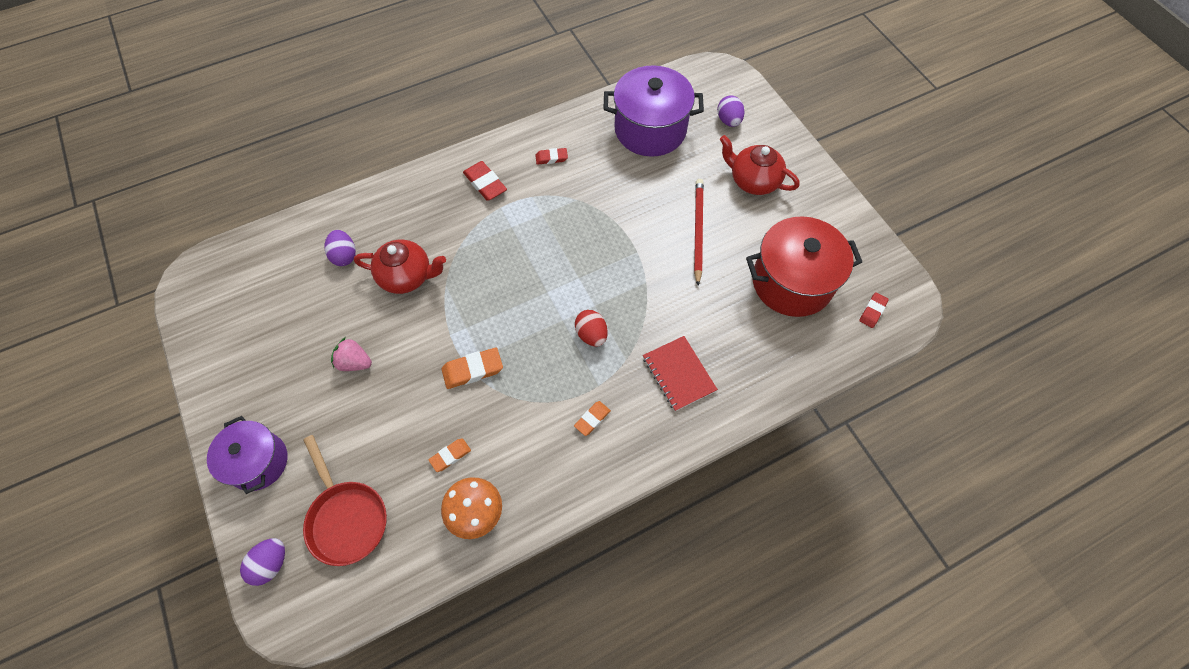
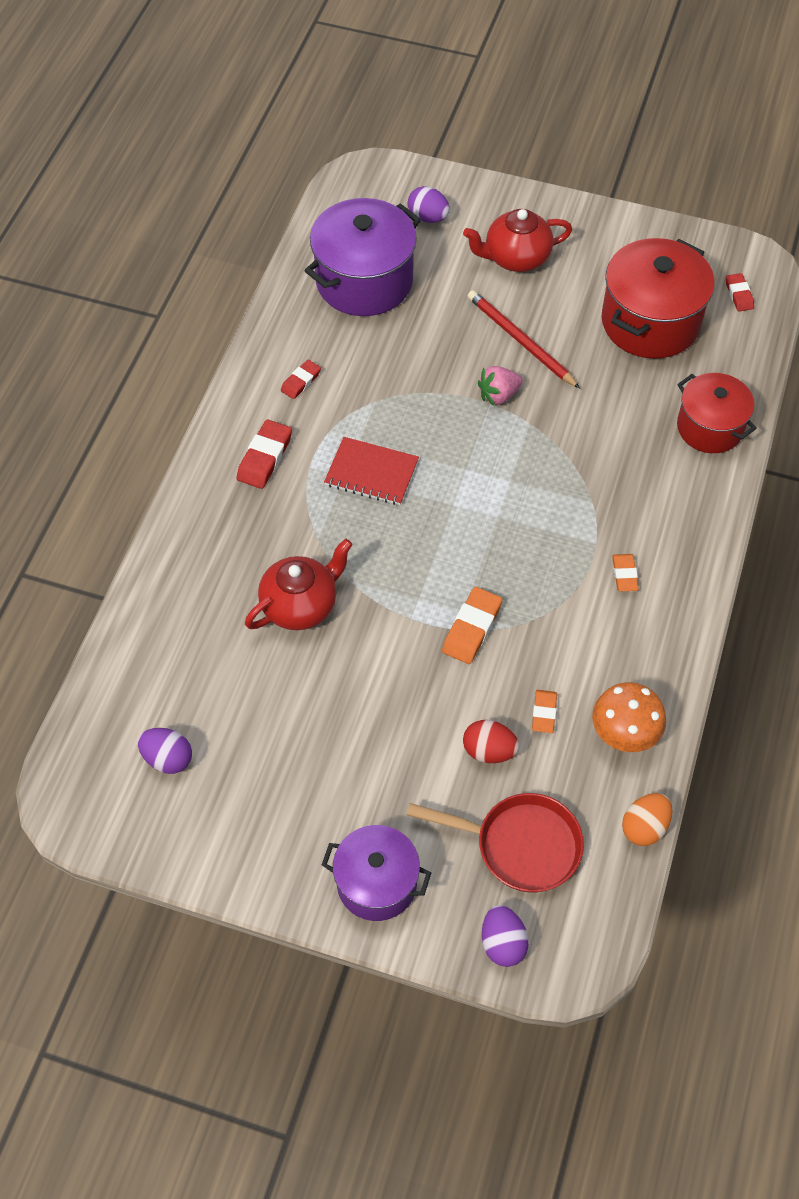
camera: 45 degrees left, 5 degrees down
purple egg [325,230,356,266] -> purple egg moved to [138,728,192,774]
pink strawberry [331,337,372,371] -> pink strawberry moved to [478,366,523,406]
red eraser [463,161,507,201] -> red eraser turned 75 degrees counterclockwise [237,420,292,489]
red egg [575,310,608,347] -> red egg moved to [463,720,519,763]
red notebook [643,336,718,411] -> red notebook moved to [324,437,419,505]
none -> orange egg [622,793,673,846]
none -> red pot [677,373,757,453]

